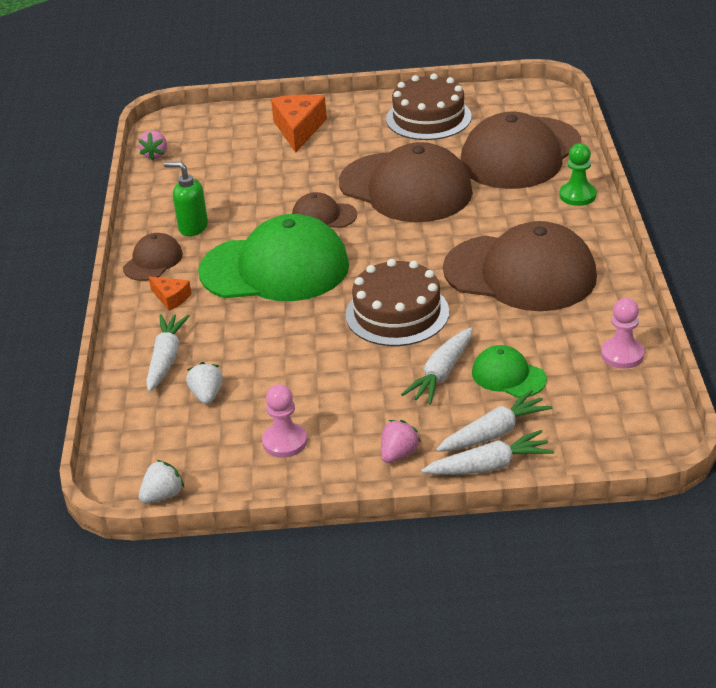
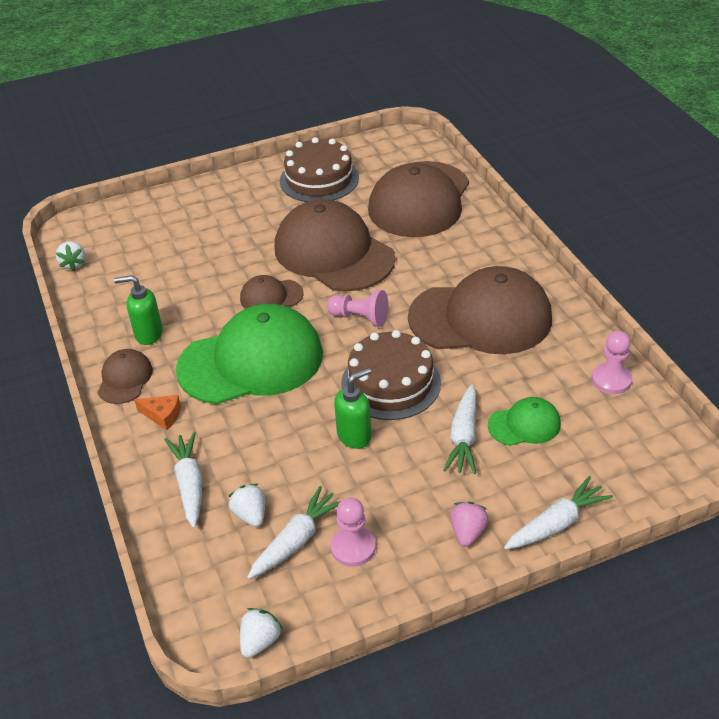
camera: 20 degrees left, 5 degrees up
pink strawberry [138,131,167,161] -> white strawberry [56,241,86,271]
orange cheese [271,95,327,153] -> none
brown cap [339,142,473,222] -> brown cap turned 150 degrees counterclockwise [274,199,395,292]
white carrot [436,389,552,451] -> white carrot moved to [247,486,341,579]
green cap [472,345,547,398] -> green cap turned 150 degrees clockwise [488,397,561,446]
green pawn [559,143,597,206] -> none
none -> pink pawn [327,290,388,327]
none -> green soap dispenser [334,368,371,449]

